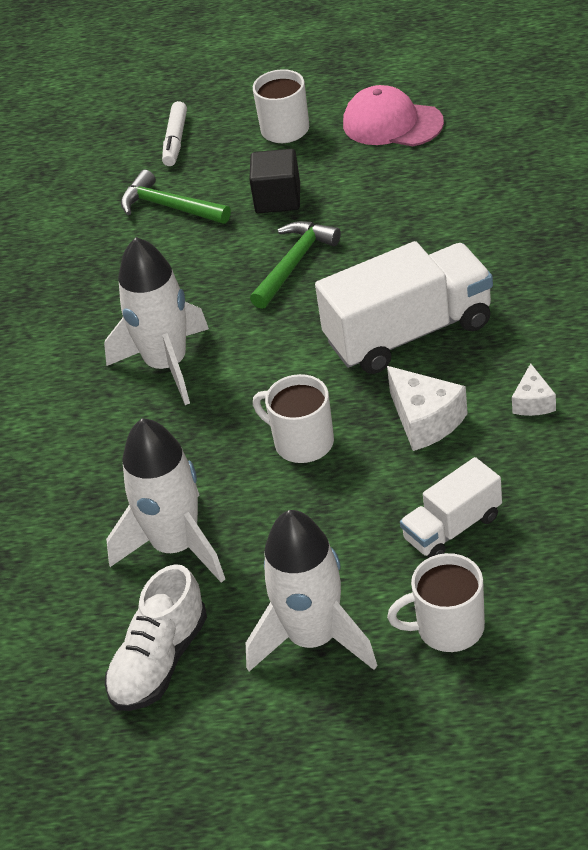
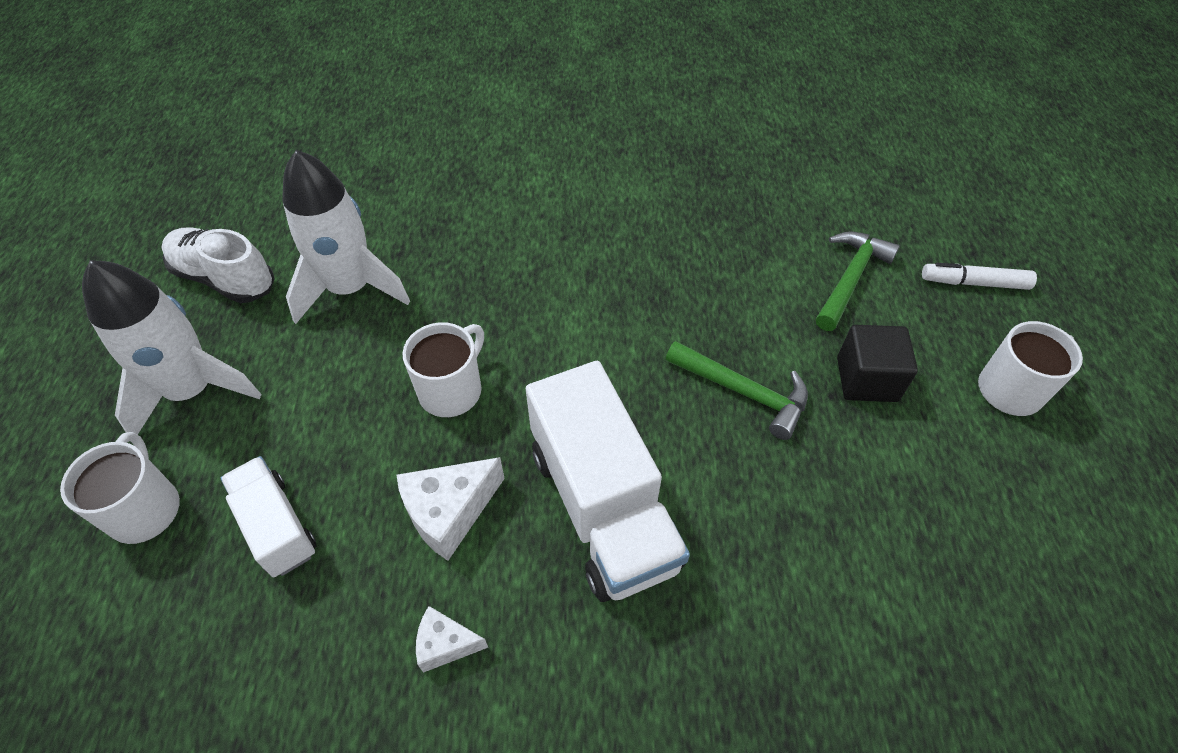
camera: 85 degrees right, 10 degrees up
white rocket [104,237,209,405] -> none
pink cap [343,85,444,146] -> none

